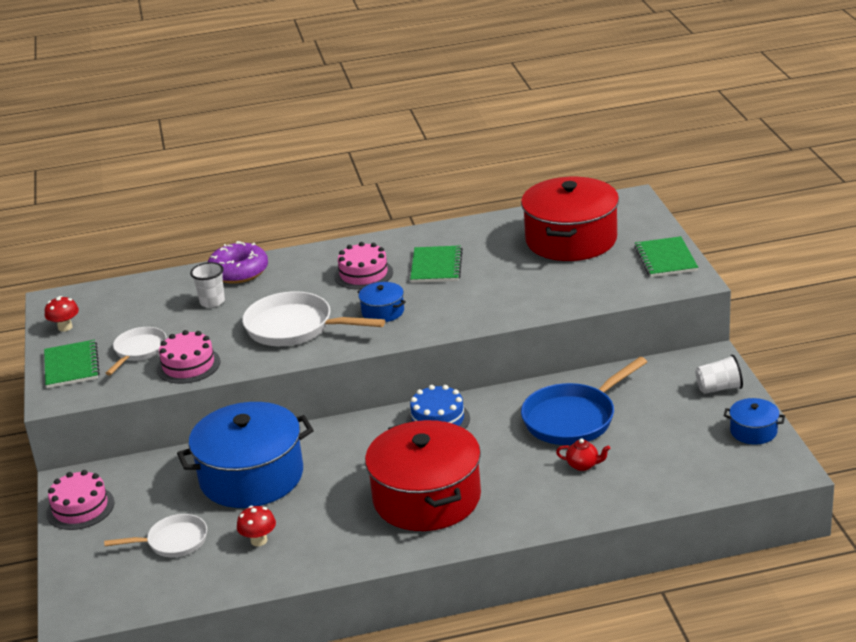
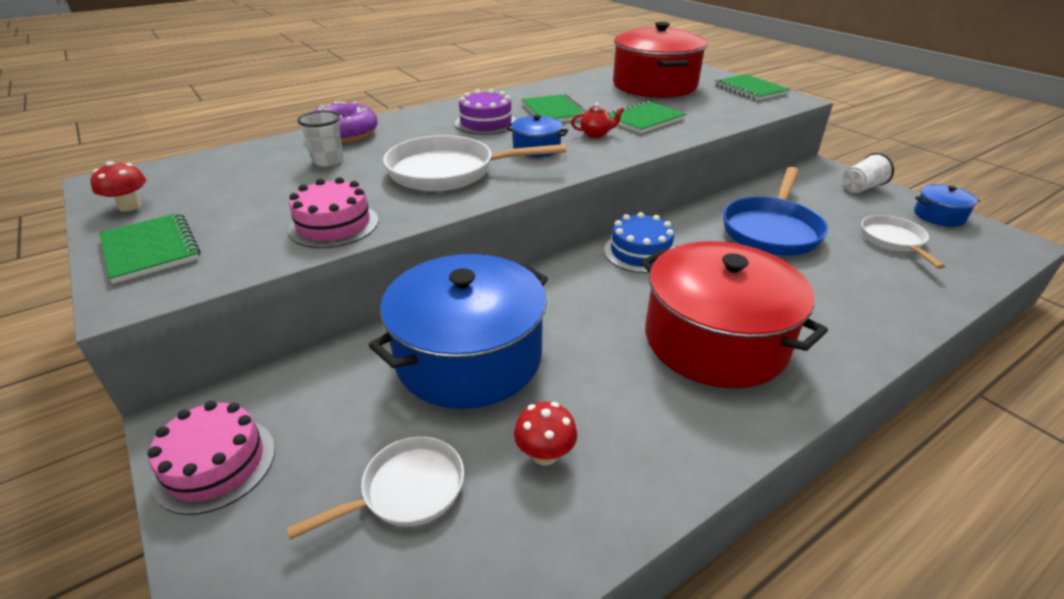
camera: 25 degrees left, 5 degrees up
white pan [105,327,167,375] -> white pan moved to [861,215,945,269]
pink cake [334,242,393,290] -> purple cake [455,89,516,135]
red teapot [556,438,610,471] -> red teapot moved to [571,103,624,138]
none -> green notebook [608,101,686,133]

